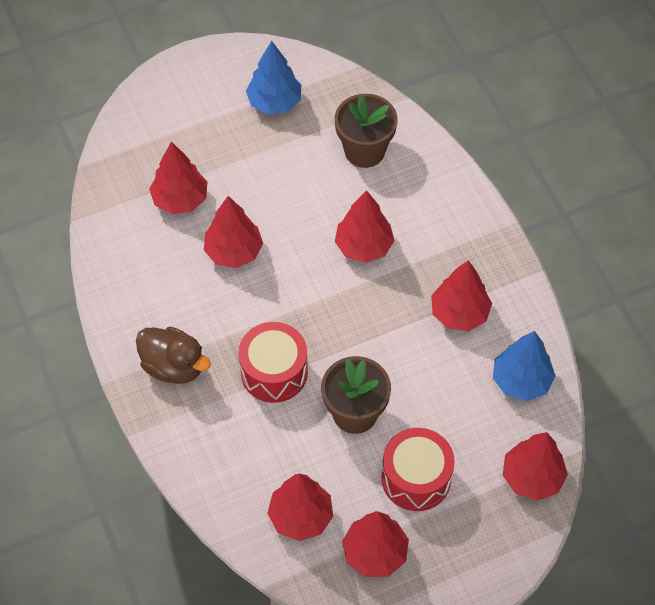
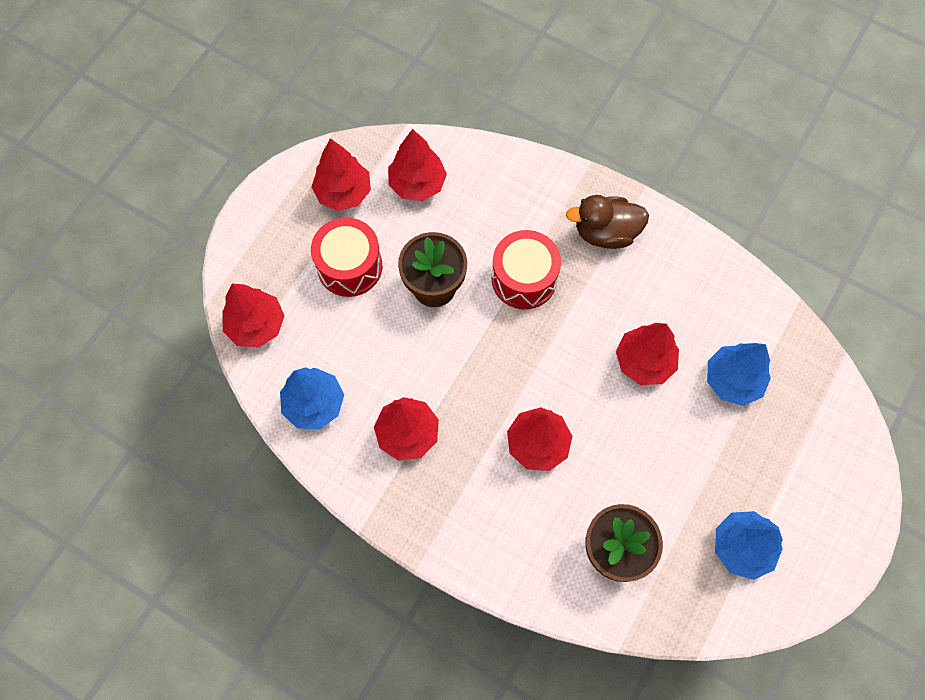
camera: 145 degrees right, 10 degrees up
red tree [149,142,207,214] -> blue tree [707,343,771,406]

